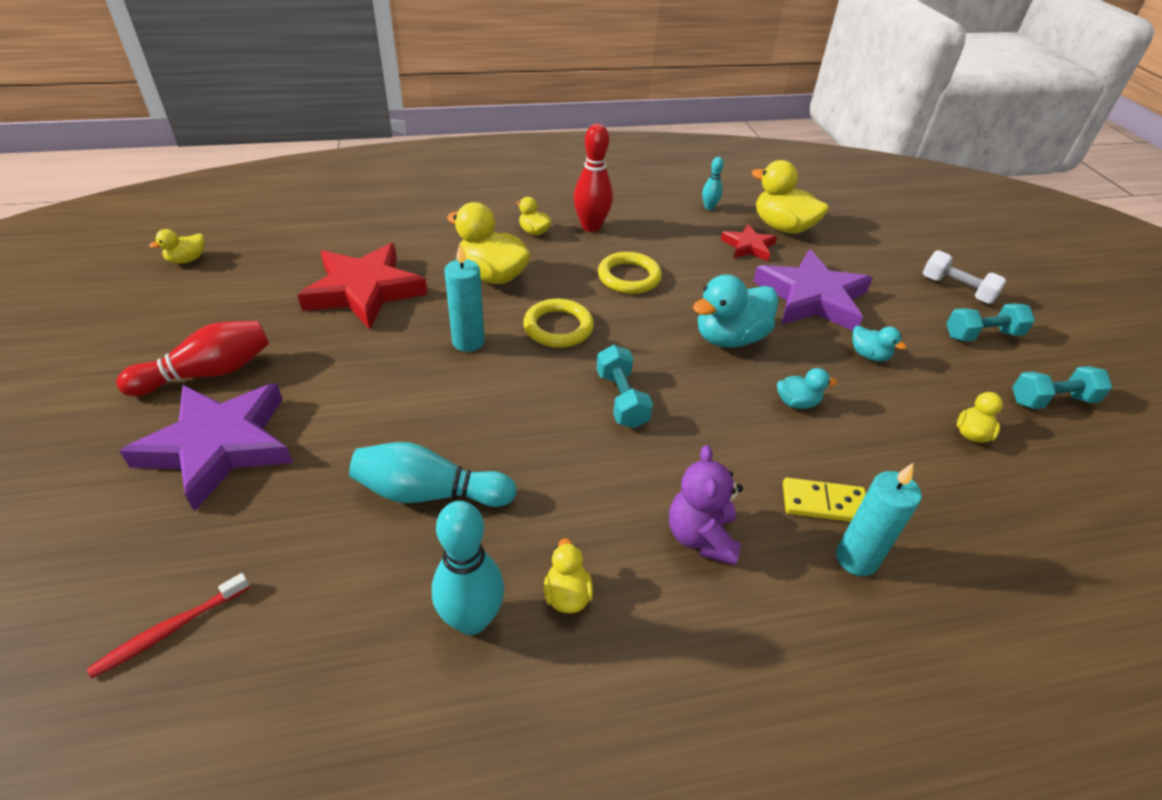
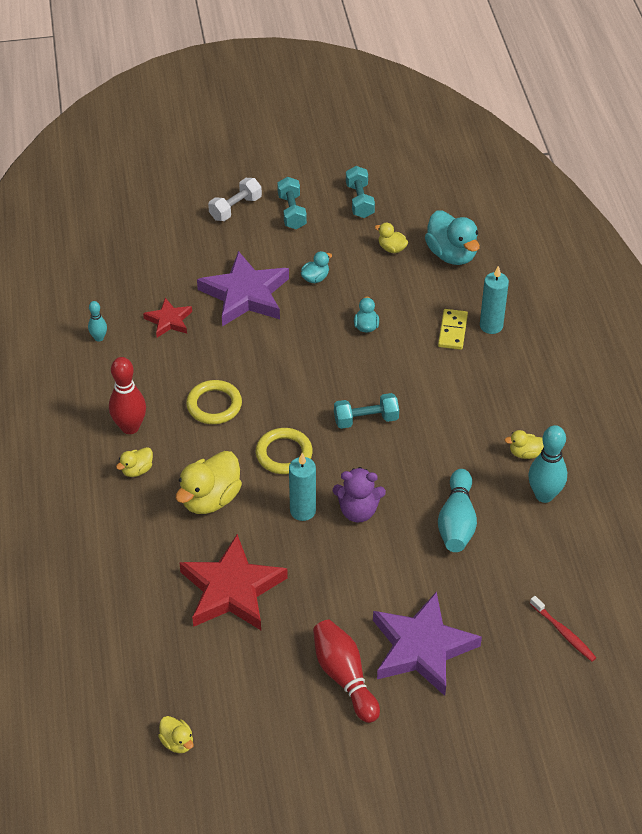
camera: 85 degrees left, 5 degrees up
purple teddy bear [669,445,743,565] -> purple teddy bear moved to [333,467,386,522]
turquoise duck [693,274,778,348] -> turquoise duck moved to [425,210,480,265]
yellow duck [752,160,829,234] -> none

